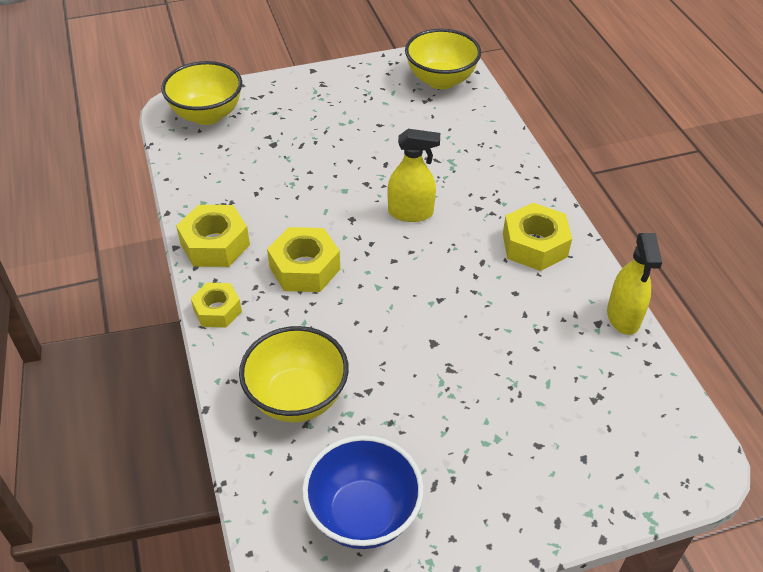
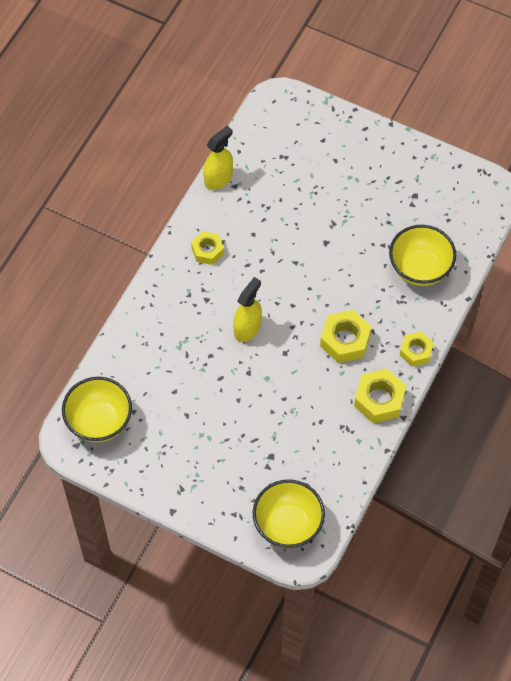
camera: 135 degrees left, 15 degrees up
blue bowl [302,435,424,549] -> none
yellow spray bottle [387,129,440,222] -> yellow spray bottle turned 75 degrees clockwise [233,277,262,342]
yellow nut [503,203,572,271] -> yellow nut [191,231,224,265], size x0.65

